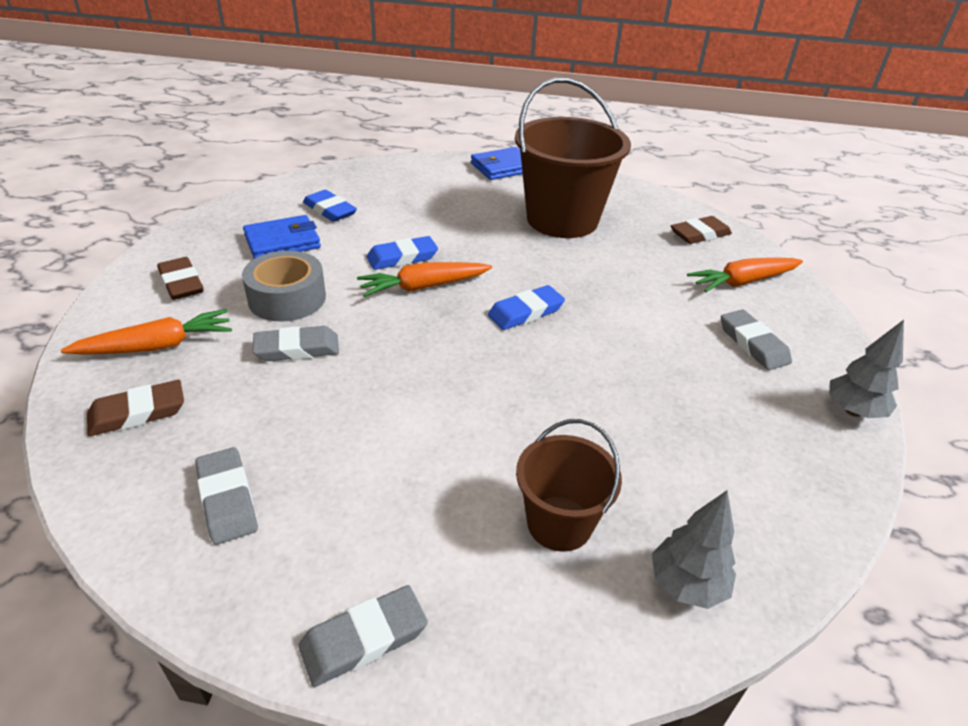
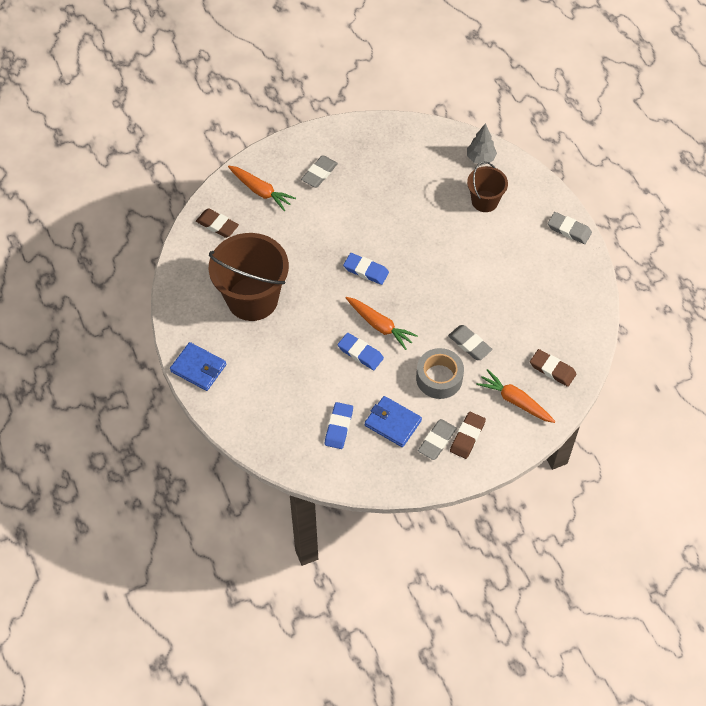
camera: 120 degrees left, 20 degrees up
grey eraser [195,447,258,545] -> grey eraser moved to [418,419,457,460]
grey tree [829,320,904,418] -> none

